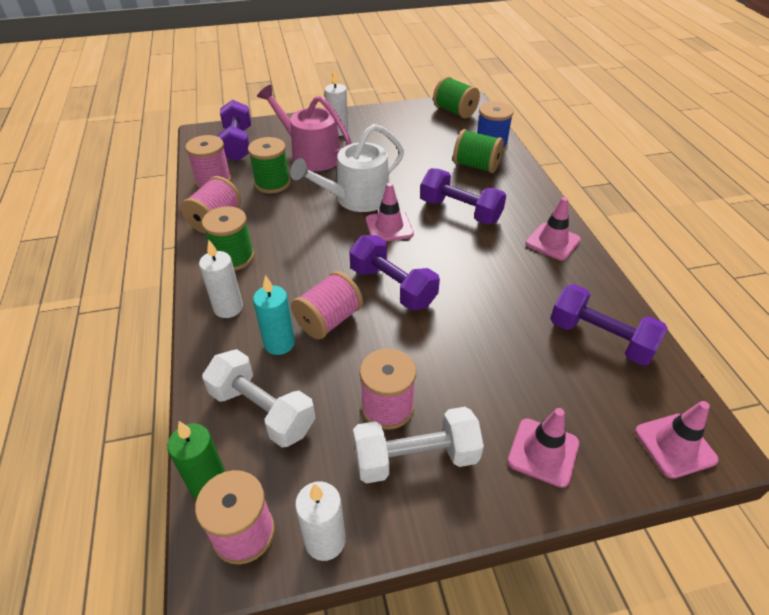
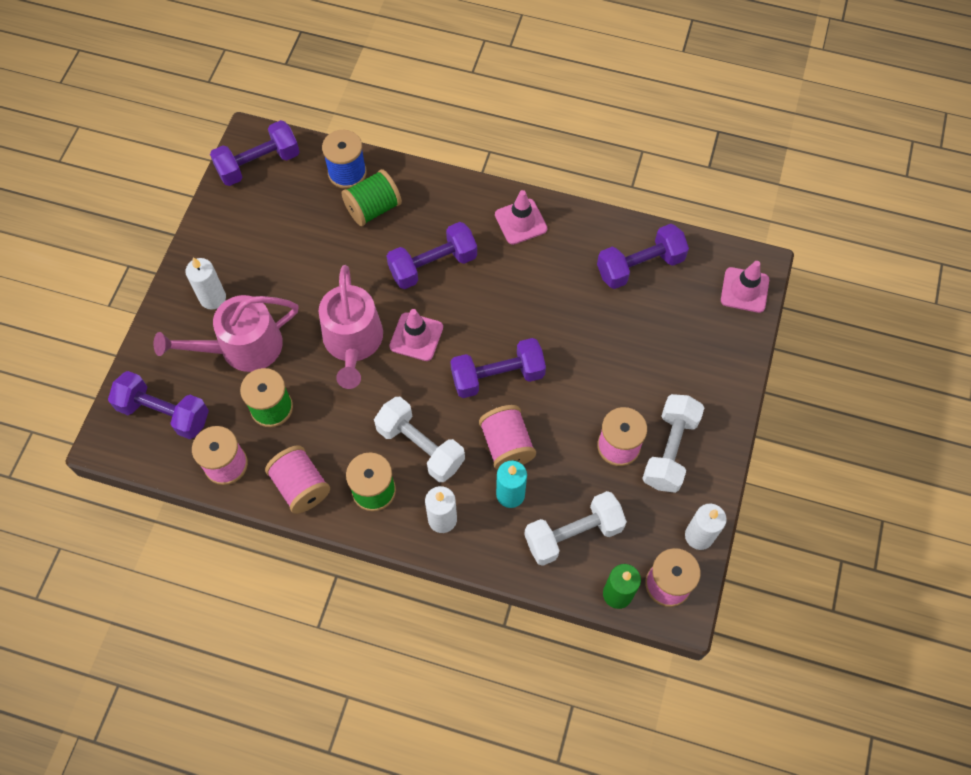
camera: 60 degrees left, 20 degrees up
white watering can [290,124,404,212] -> pink watering can [319,265,383,389]
green spool [433,76,480,119] -> purple dumbbell [210,120,300,186]
pink traffic cone [508,408,579,488] -> none
none -> white dumbbell [374,397,465,482]

